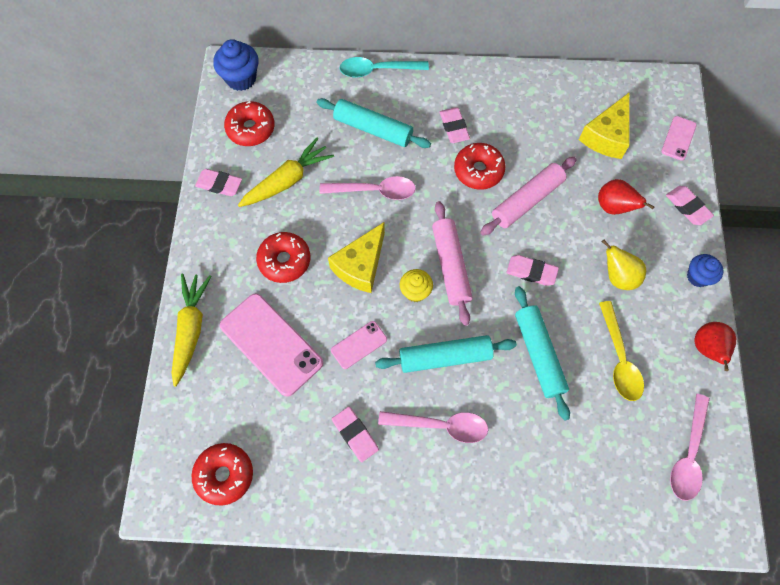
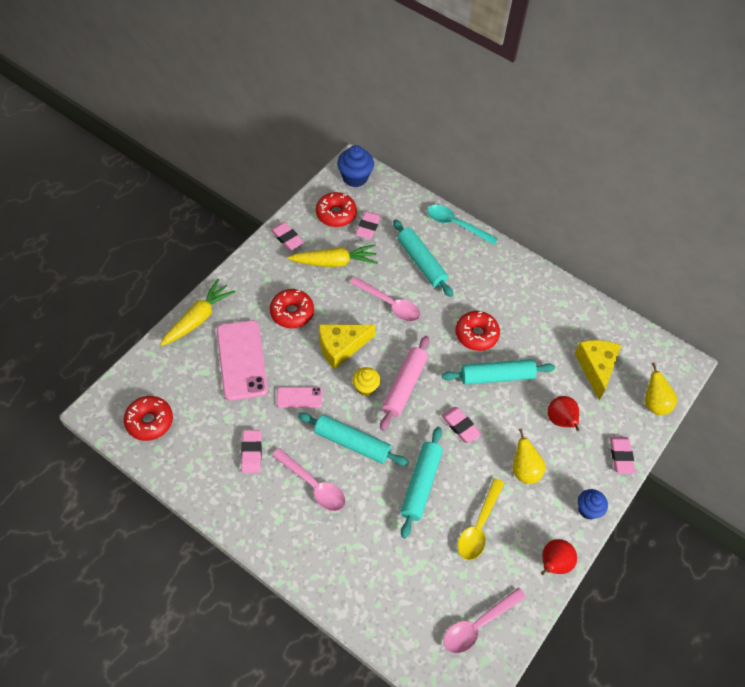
camera: 30 degrees right, 10 degrees down
pink eraser [439,107,470,143] -> pink eraser moved to [355,211,381,239]
pink rolling pin [480,157,577,236] -> turquoise rolling pin [442,359,555,385]
yellow cheese [579,93,629,159] -> yellow cheese turned 120 degrees clockwise [574,340,622,400]
pink phone [661,116,697,161] -> yellow pear [645,362,678,415]

